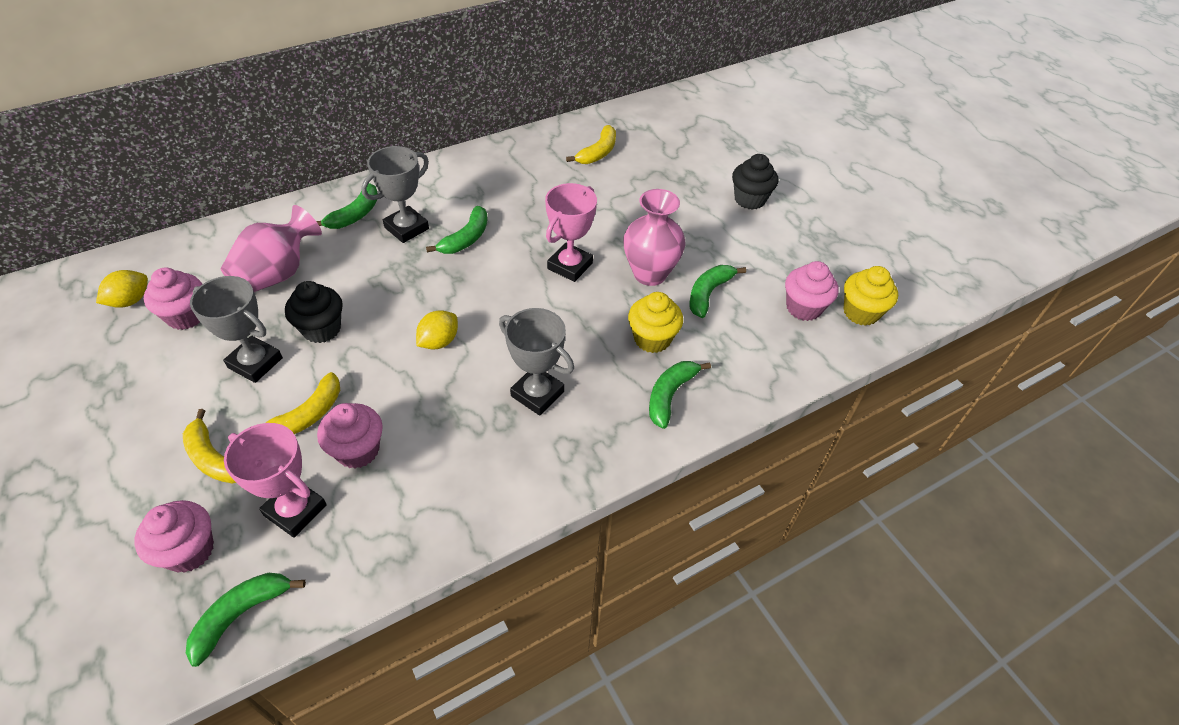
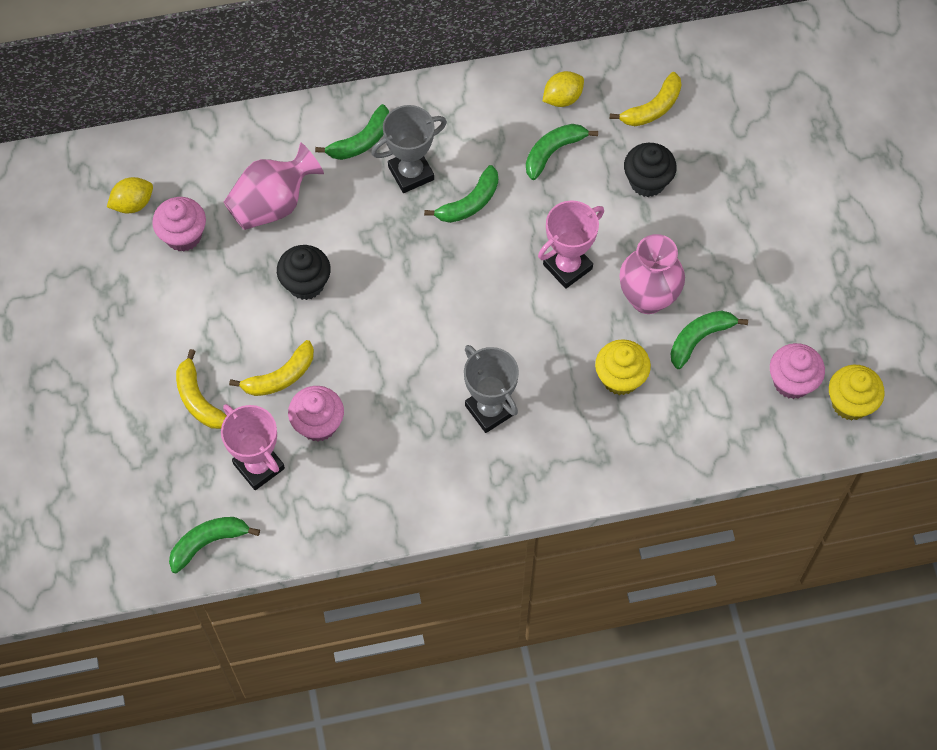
camera: 20 degrees right, 15 degrees up
pink cupcake [134,500,214,573] -> none
grey trophy [190,276,283,383] -> none
yellow lemon [416,310,458,349] -> yellow lemon moved to [543,71,584,107]
green banana [649,361,711,429] -> green banana moved to [526,124,598,180]
black cupcake [732,154,778,210] -> black cupcake moved to [624,143,677,197]

